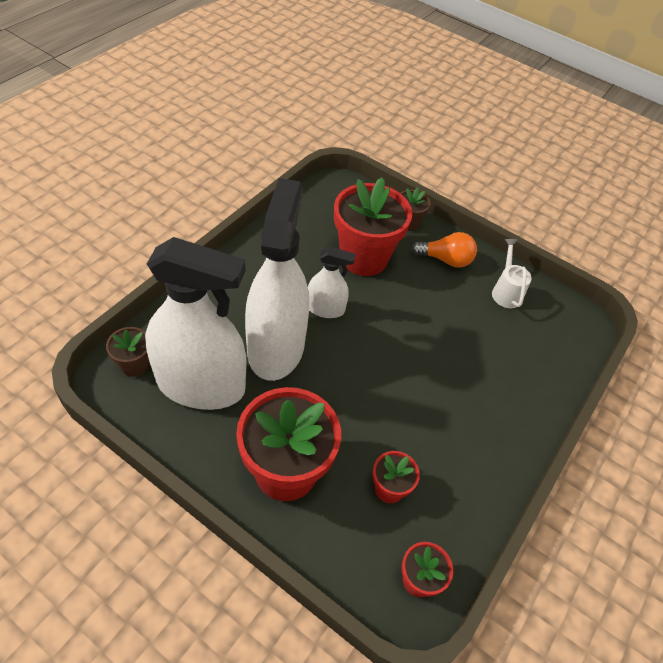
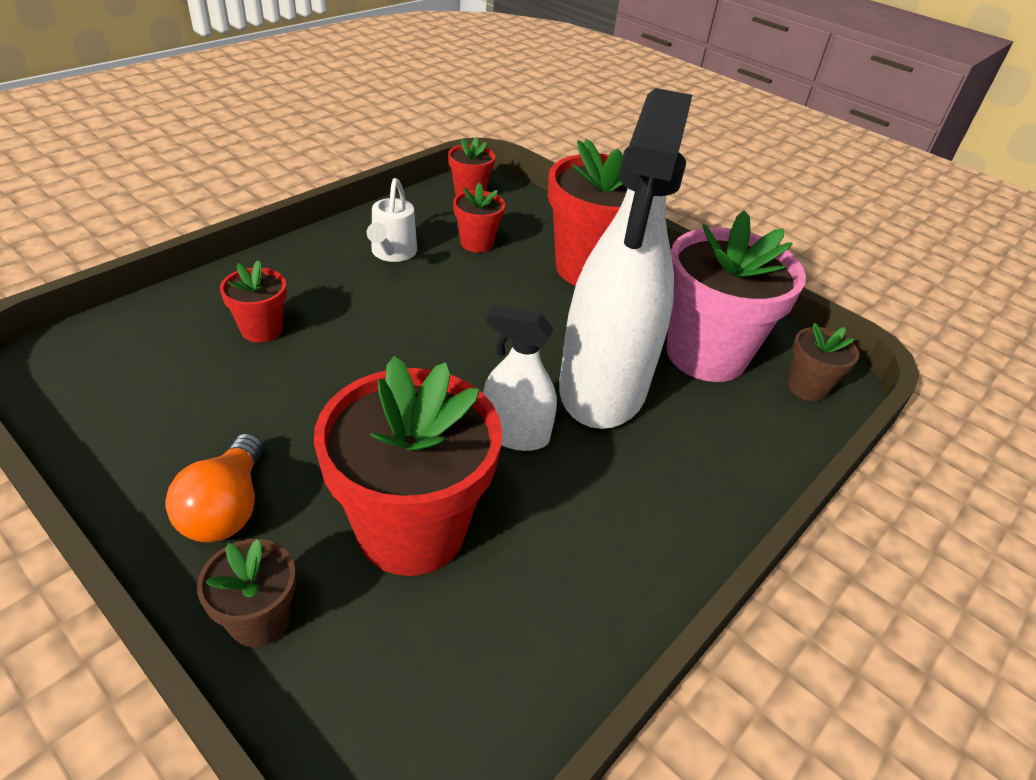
camera: 170 degrees left, 10 degrees down
white spray bottle [145,237,246,410] -> pink flower pot [667,210,806,382]
orange light bulb [411,232,477,268] -> orange light bulb turned 105 degrees counterclockwise [165,433,263,542]
white watering can [492,239,532,308] -> white watering can moved to [367,178,417,262]
none -> red flower pot [220,260,287,343]

